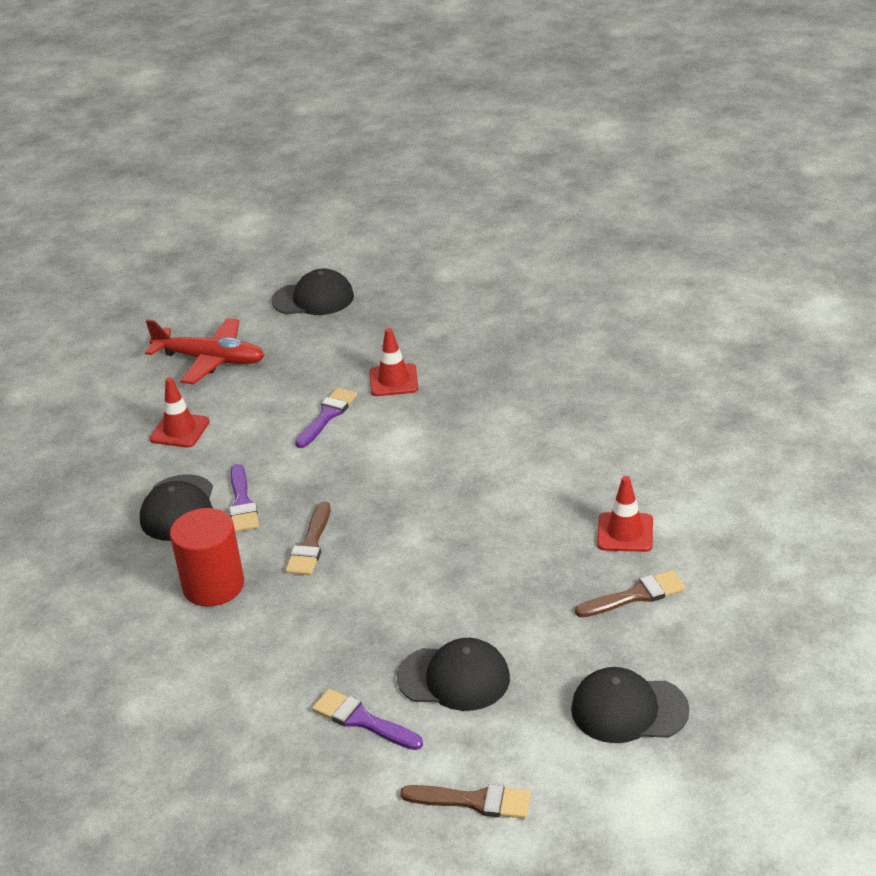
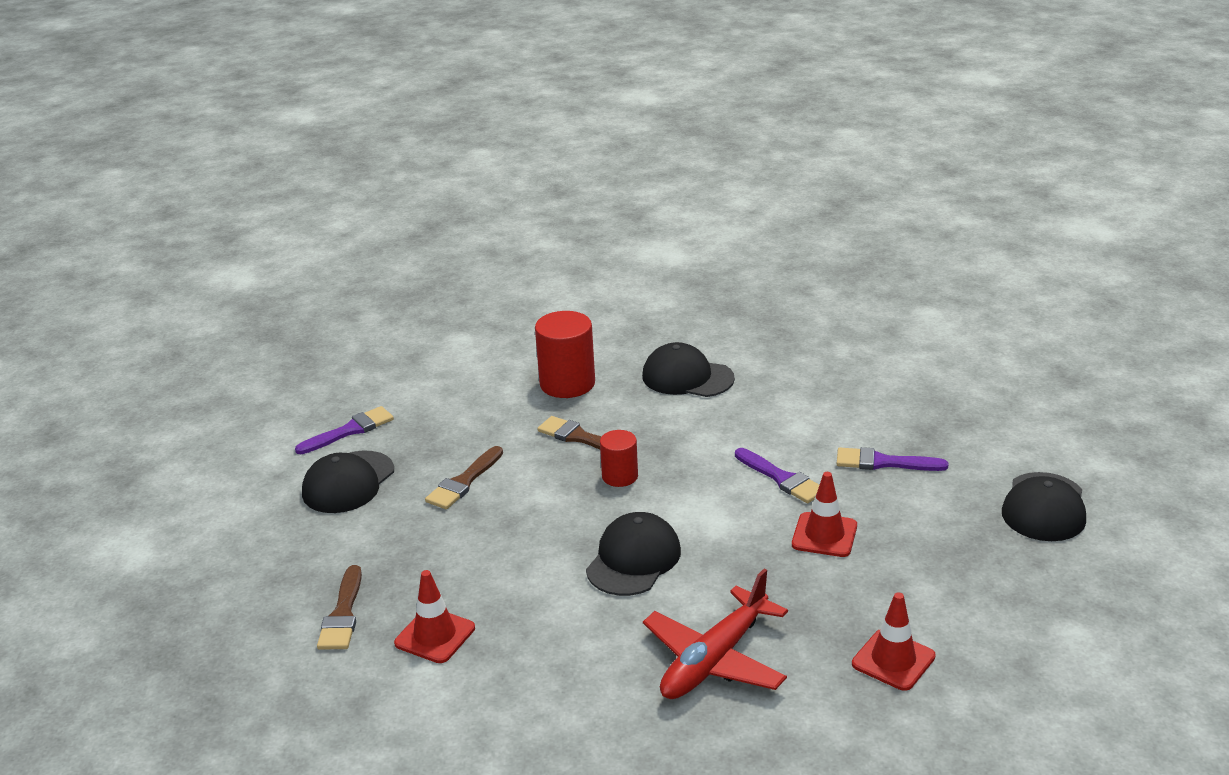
camera: 110 degrees right, 5 degrees down
red plane [145,318,264,385] -> red plane moved to [643,569,788,699]
red traffic cone [149,377,210,448] -> red traffic cone moved to [852,592,935,691]
purple brush [229,464,259,532] -> purple brush moved to [837,447,948,471]
brown brush [400,784,531,819] -> brown brush moved to [425,446,503,509]
black cap [571,667,690,743] -> black cap moved to [586,512,681,596]
none -> red cylinder [600,430,638,487]

